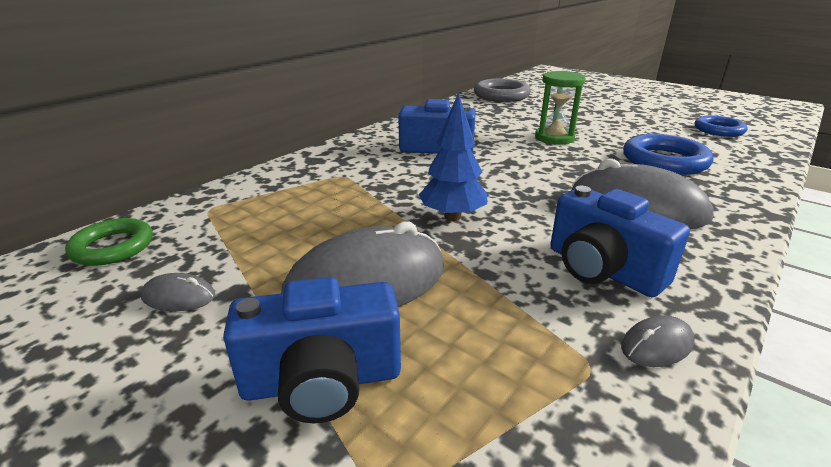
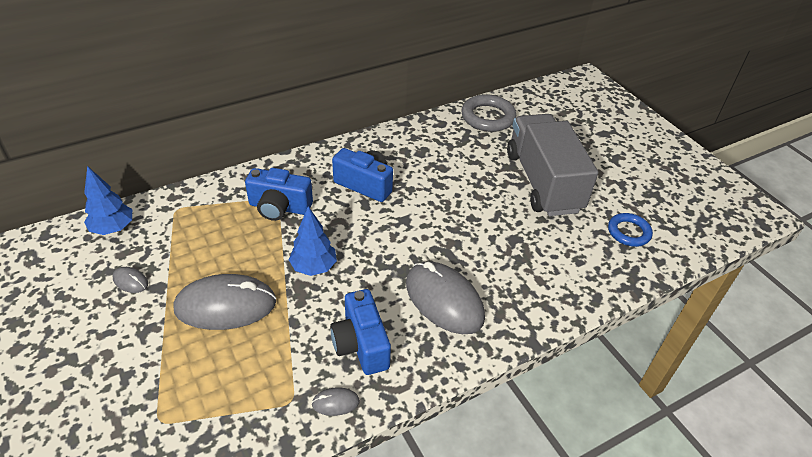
camera: 20 degrees right, 15 degrees up
green ring [65,218,153,266] -> blue tree [84,166,132,235]
blue camera [223,277,401,423] -> blue camera moved to [245,168,313,221]
green hourglass [535,71,585,145] -> none
blue ring [623,134,714,175] -> none
none -> grey truck [507,114,598,216]

